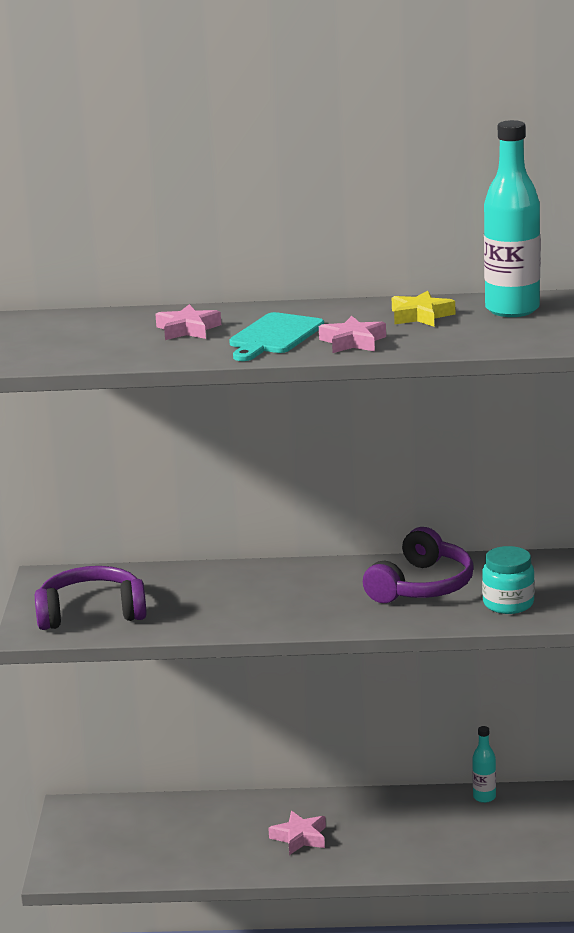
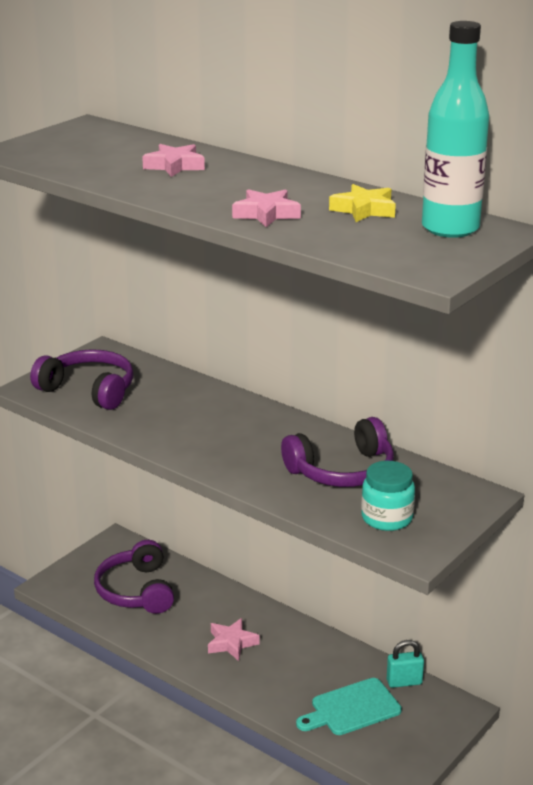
camera: 35 degrees right, 5 degrees up
turquoise cutting board [229,312,324,361] -> turquoise cutting board moved to [296,678,402,735]
turquoise bottle [472,726,496,803] -> turquoise padlock [387,640,424,688]
none -> purple headphones [94,540,174,614]

